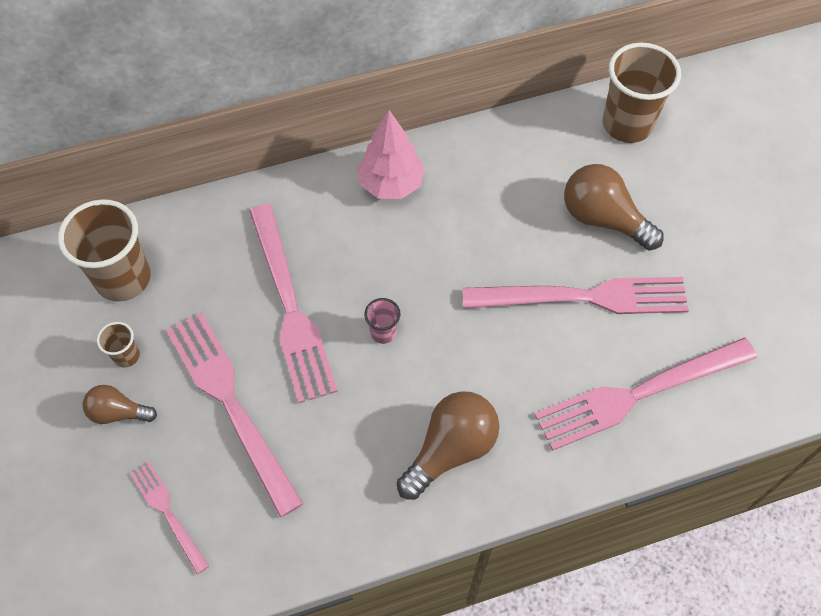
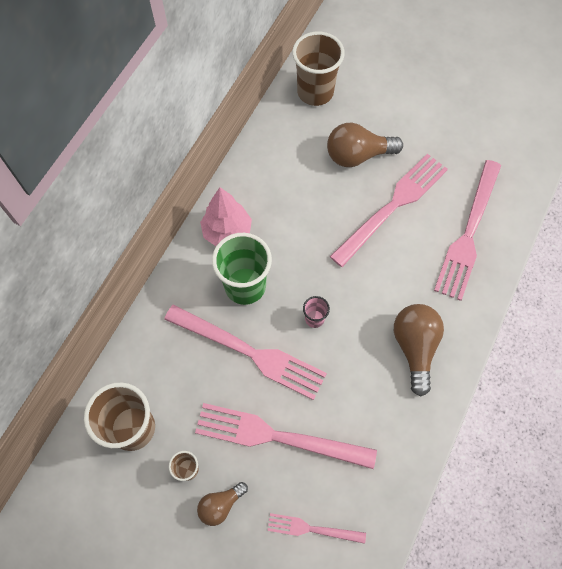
camera: 45 degrees left, 5 degrees up
none -> green cup [212,233,272,305]

